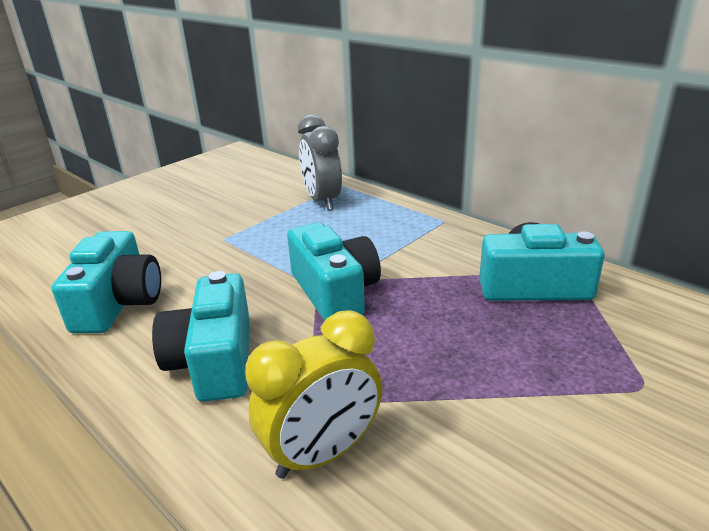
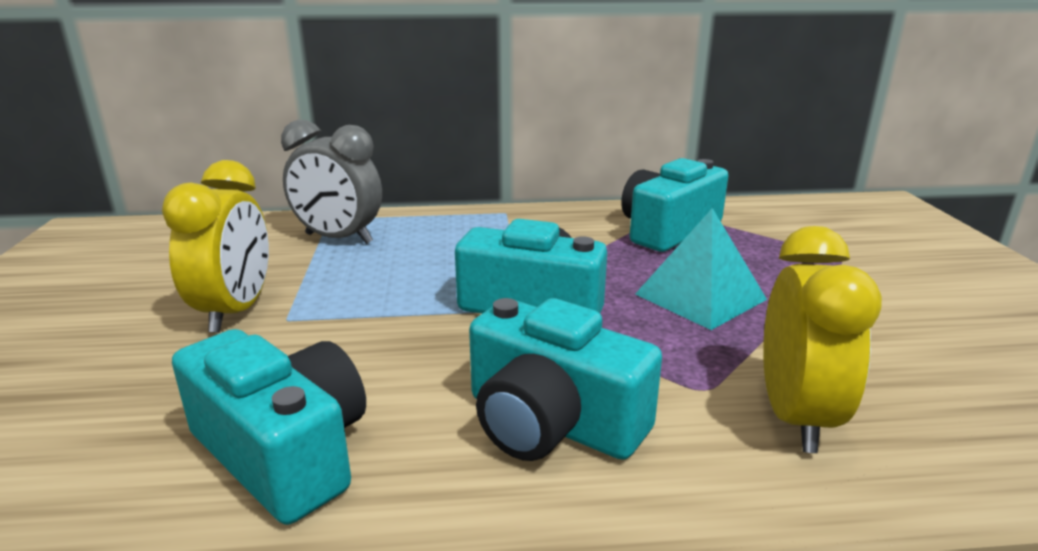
camera: 50 degrees left, 5 degrees down
none -> yellow clock [162,160,269,333]
none -> turquoise pyramid [635,208,767,330]

